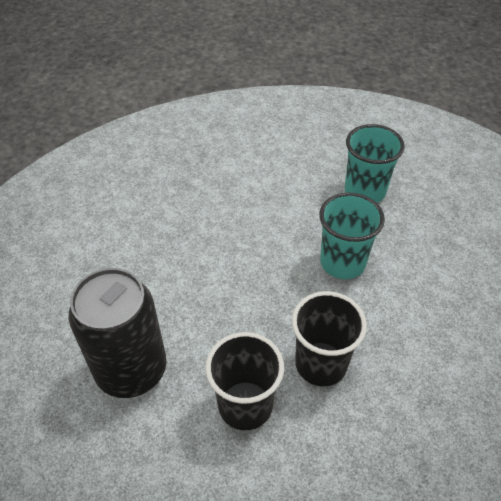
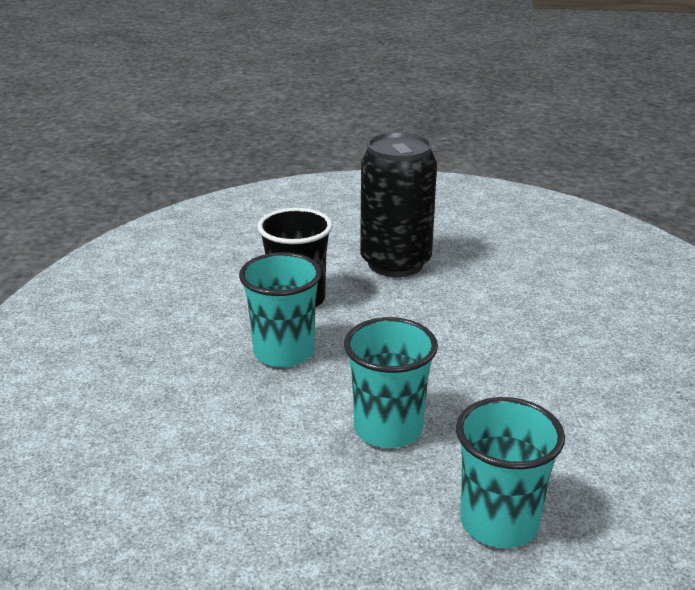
camera: 125 degrees right, 20 degrees down
black cup [292,291,367,386] -> turquoise cup [239,252,322,368]

